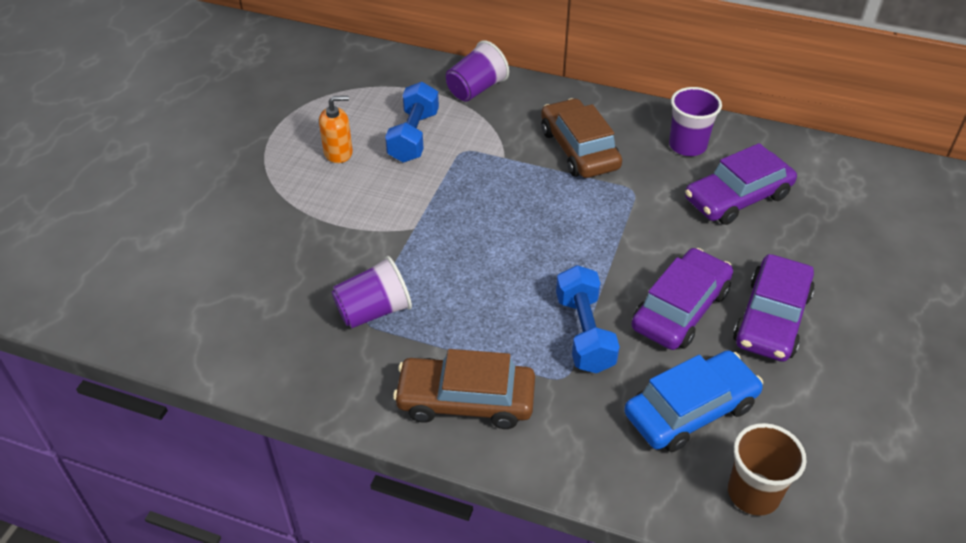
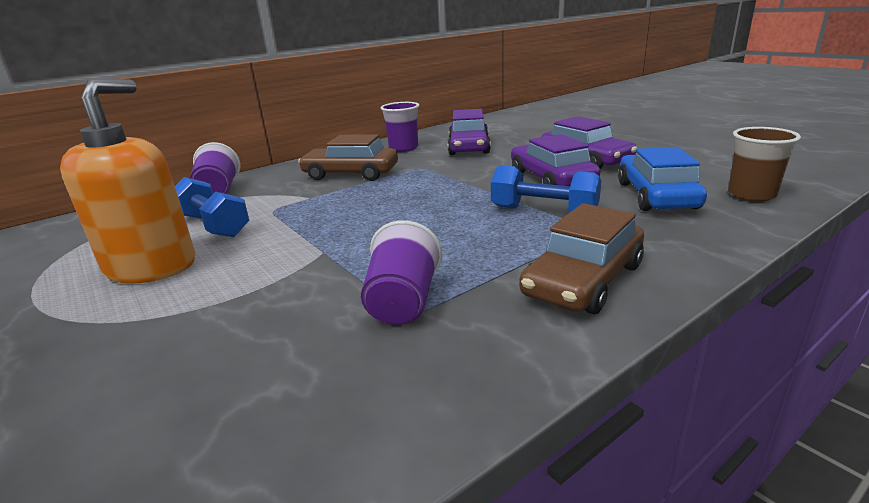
camera: 55 degrees left, 20 degrees down
orange soap dispenser [319,96,353,163] -> orange soap dispenser [60,79,195,284], size x2.05

